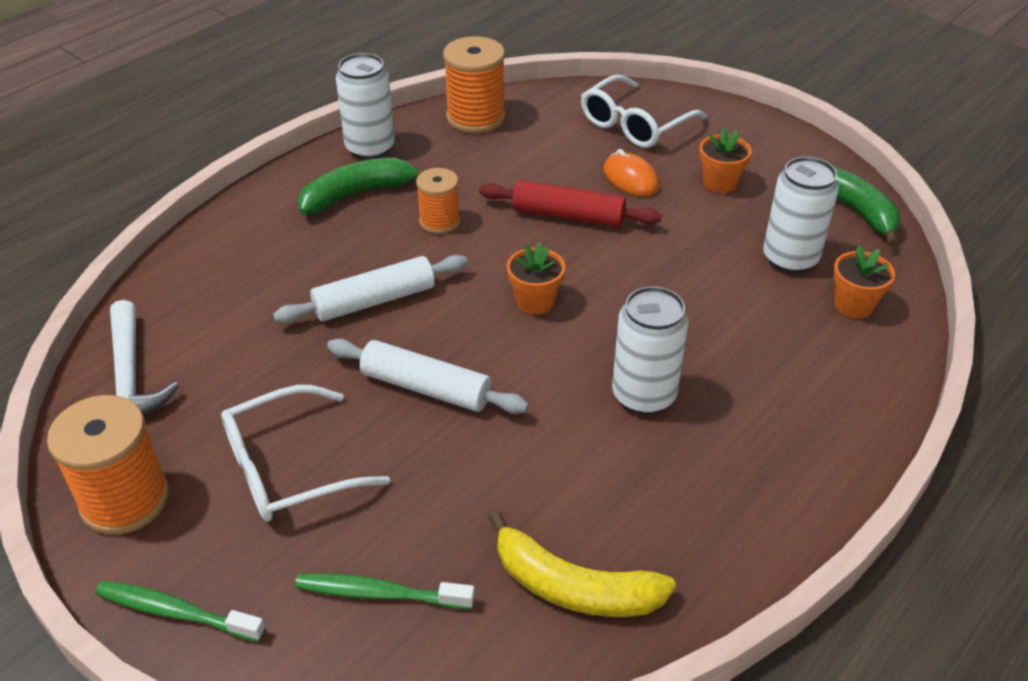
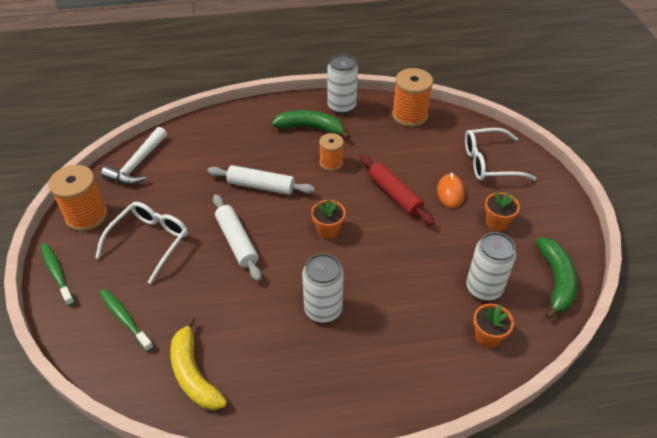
camera: 40 degrees right, 5 degrees up
white glasses [221,385,390,522] -> white glasses turned 105 degrees clockwise [95,202,188,284]

